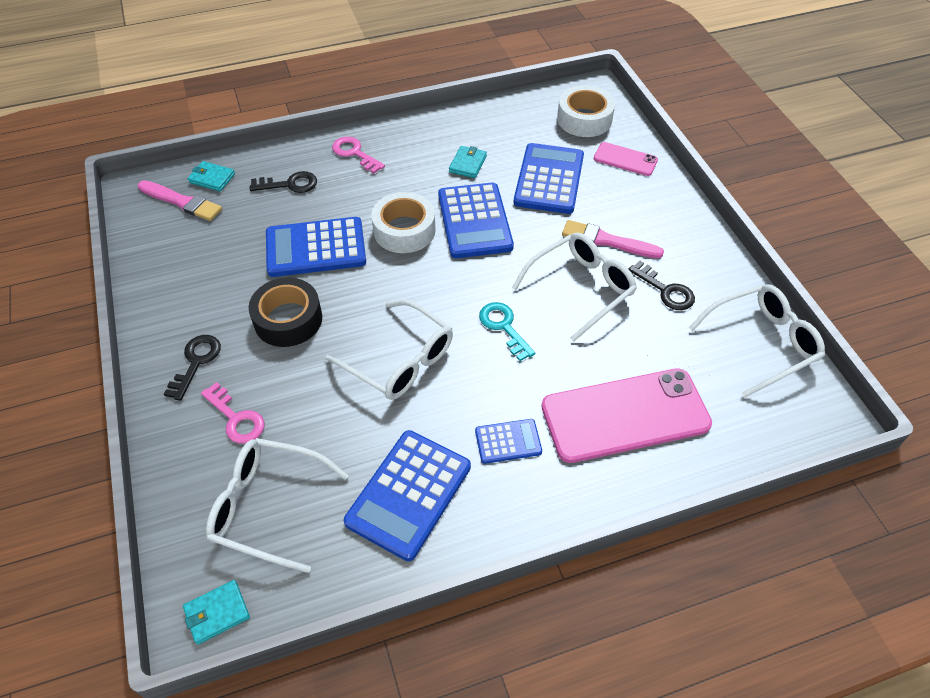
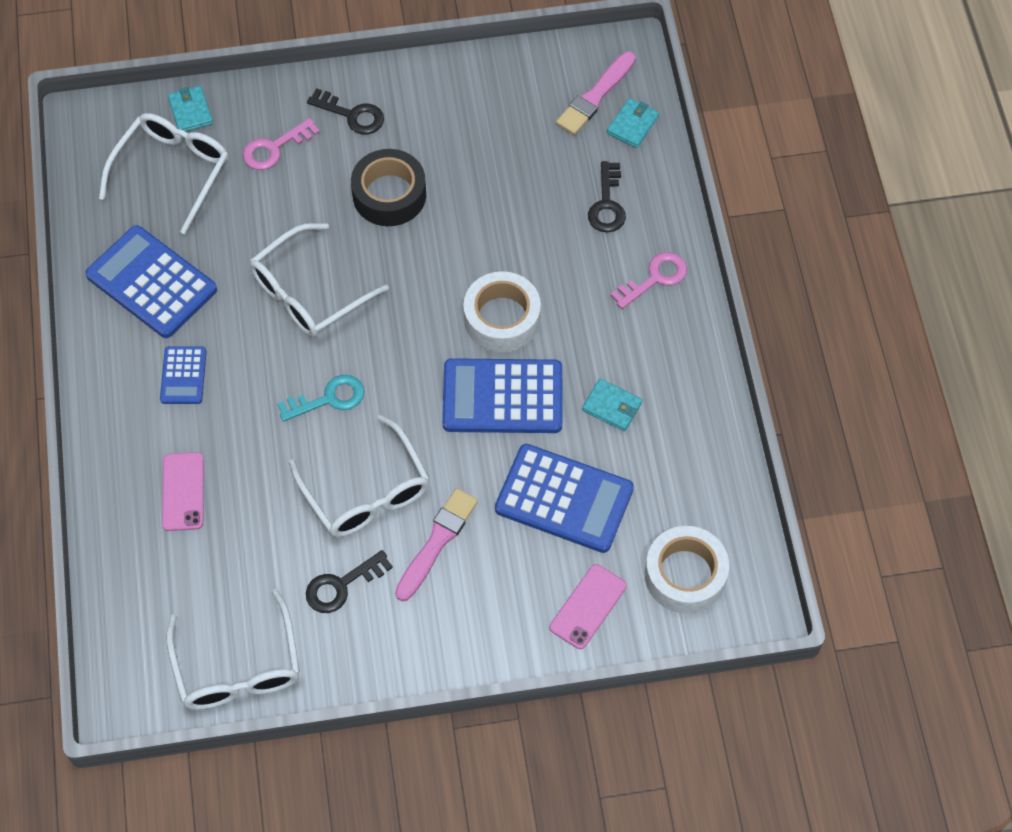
camera: 100 degrees right, 10 degrees up
turquoise wallet [183,580,250,645] -> turquoise wallet moved to [168,86,213,132]
blue calculator [266,217,366,277] -> none
pink phone [542,368,712,463] -> pink phone [162,452,204,531], size x0.49

